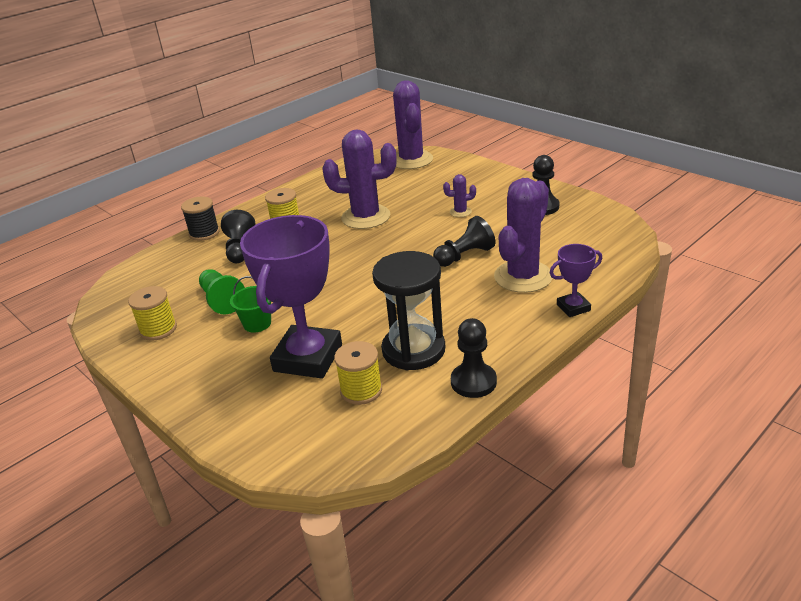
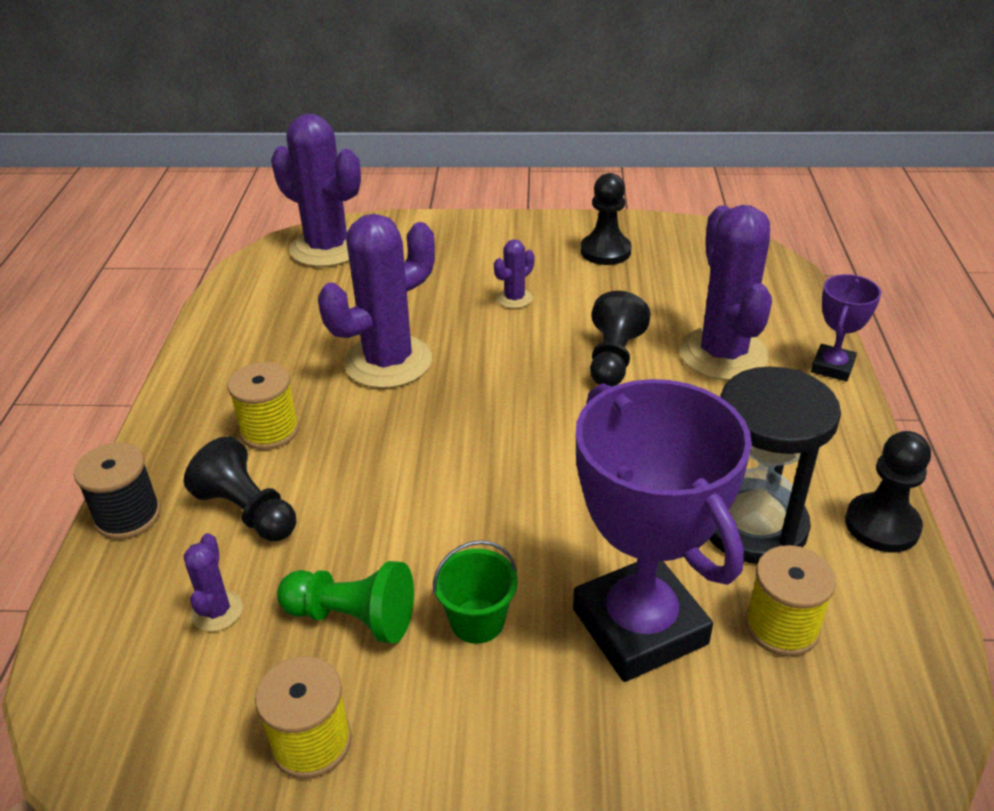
camera: 45 degrees left, 5 degrees up
none -> purple cactus [184,533,243,632]

